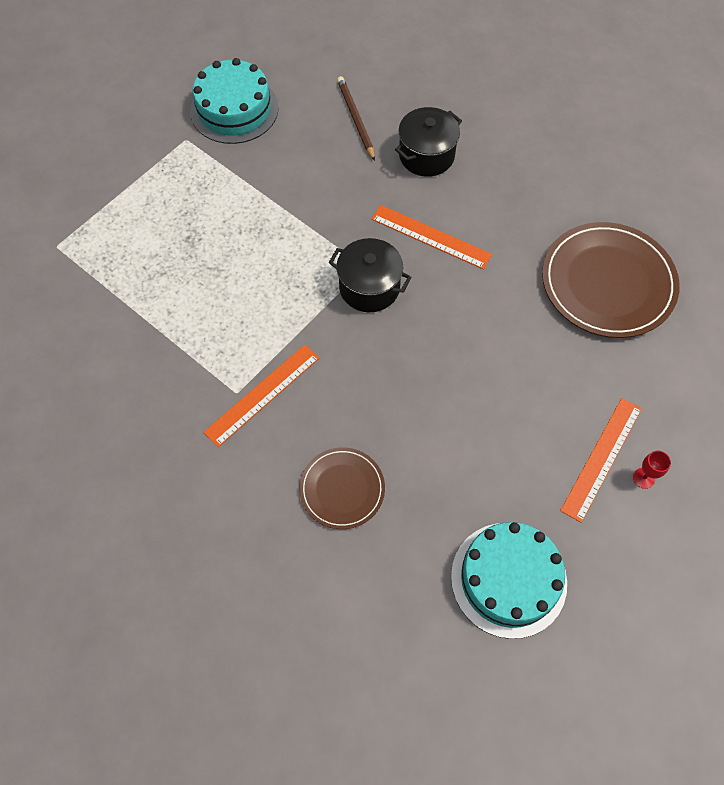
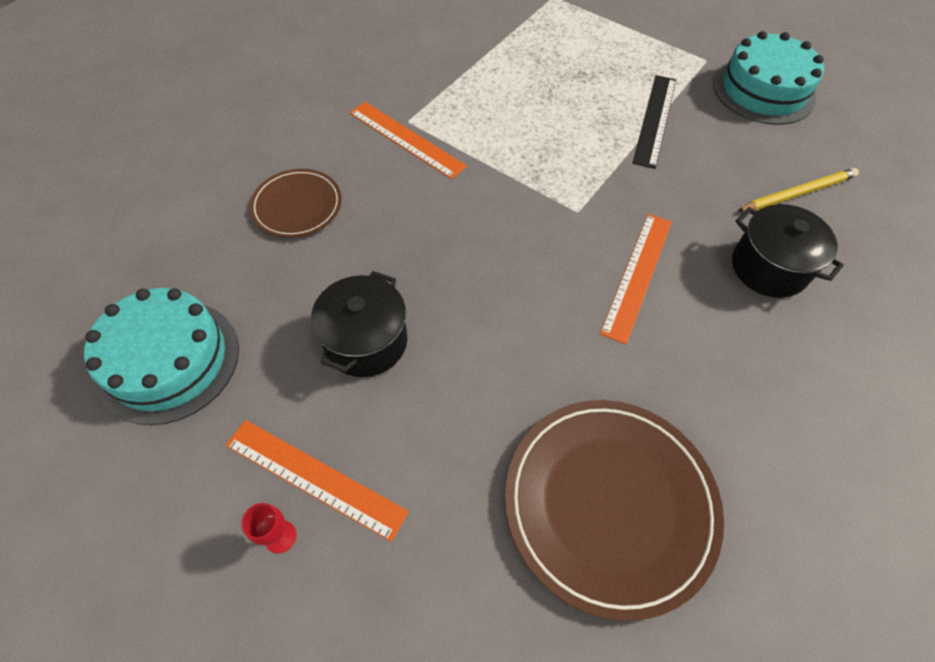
camera: 85 degrees right, 5 degrees down
black pot [329,238,412,312] -> black pot moved to [311,271,408,377]
brown pencil [337,76,375,161] -> yellow pencil [738,168,859,212]
none -> black ruler [632,75,676,169]

